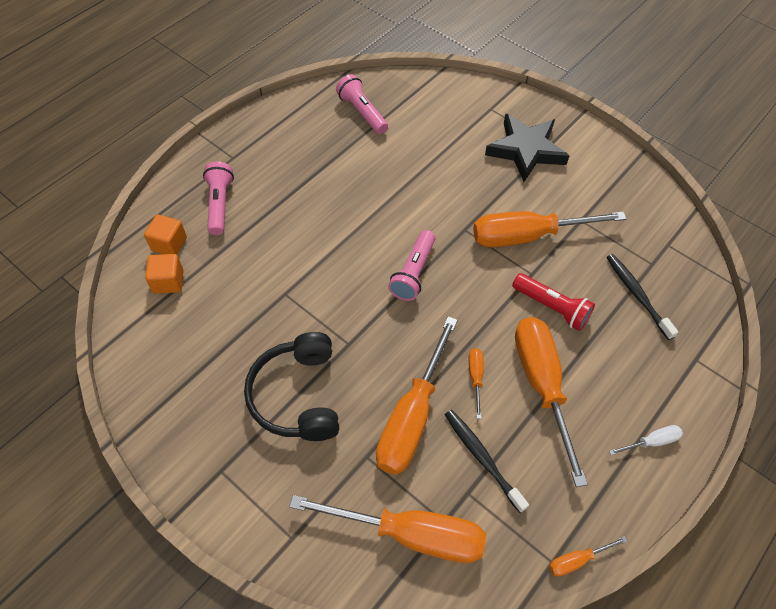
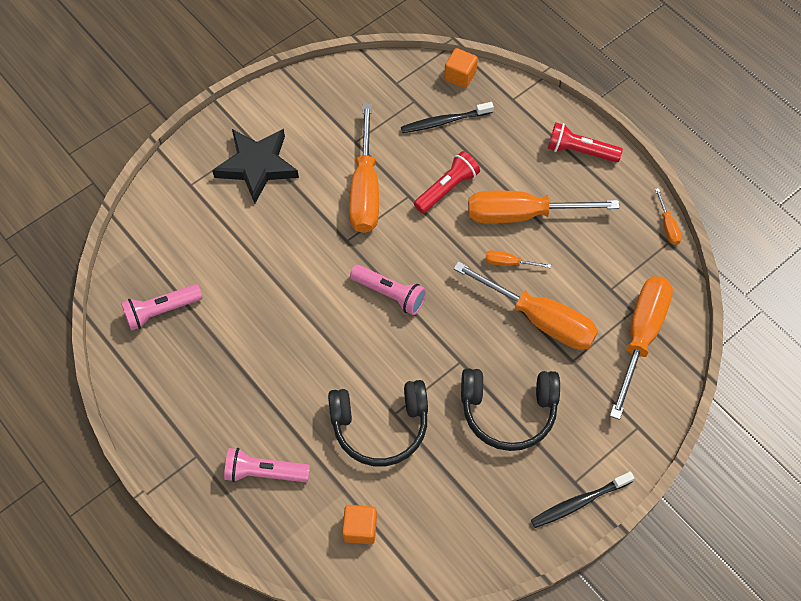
camera: 80 degrees left, 5 degrees up
orange cube [144,215,187,254] -> orange cube moved to [444,48,478,88]
black toothbrush [445,410,529,513] -> black toothbrush moved to [531,472,634,528]
white screwdriver [609,425,683,455] -> red flashlight [548,122,623,162]
none -> black headphones [328,380,428,466]

